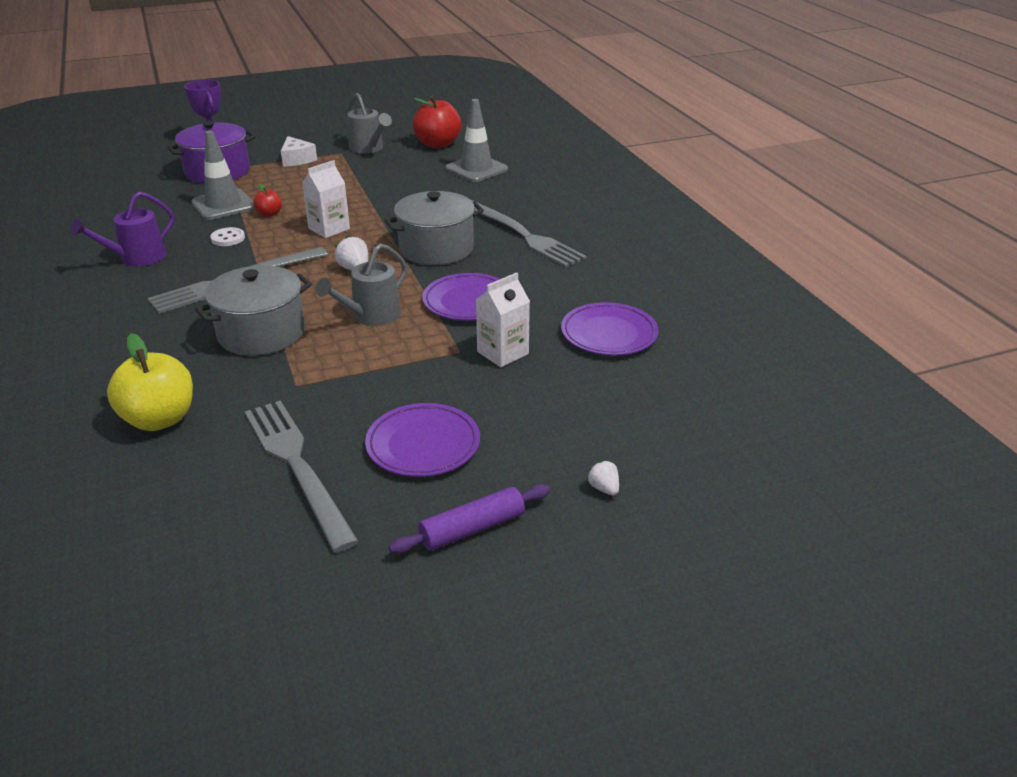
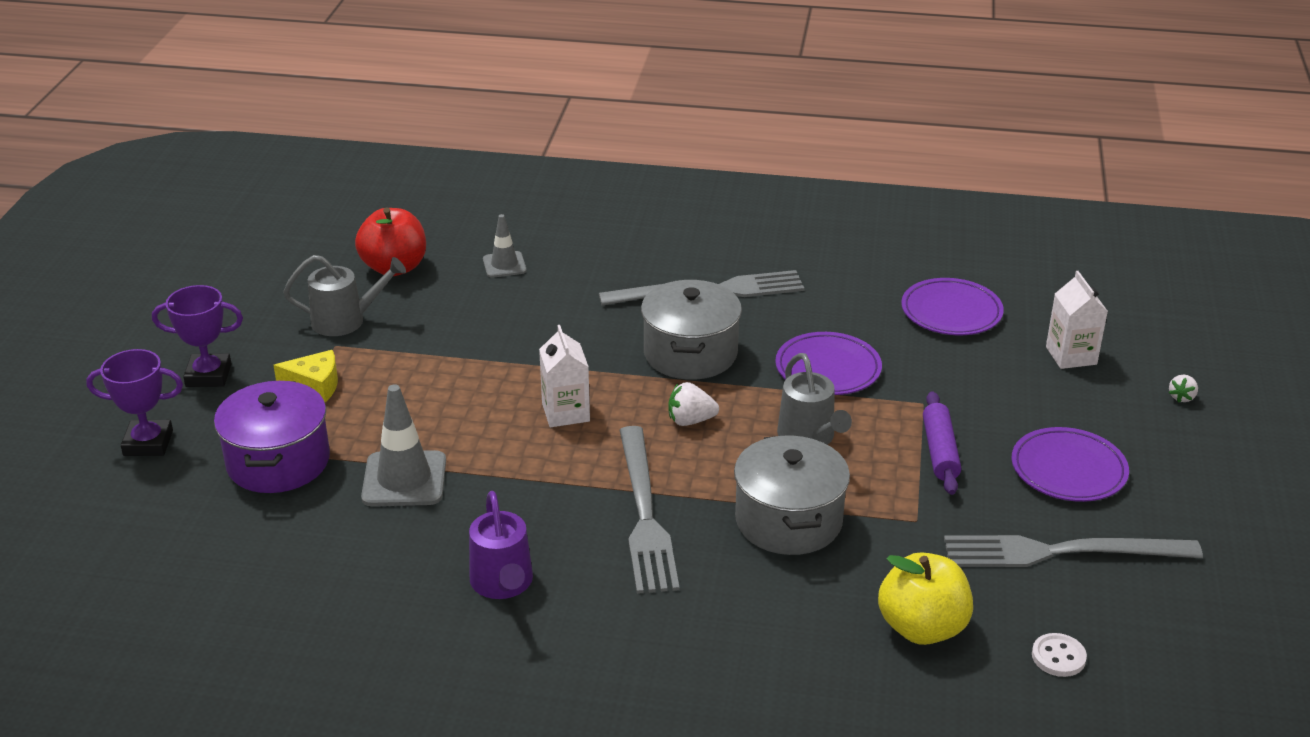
camera: 60 degrees left, 0 degrees up
white button [210,227,245,246] -> white button moved to [1032,633,1087,677]
red apple [253,184,282,217] -> none
white cheese [281,136,317,167] -> yellow cheese [274,350,338,402]
purple rolling pin [389,484,550,554] -> purple rolling pin moved to [923,391,961,495]
grey traffic cone [445,99,508,182] -> grey traffic cone [483,214,527,278], size x0.60
white carton [475,272,530,367] -> white carton moved to [1046,271,1108,369]
white strawberry [587,461,619,496] -> white strawberry turned 60 degrees counterclockwise [1169,375,1198,403]
none -> purple trophy [152,285,243,387]

